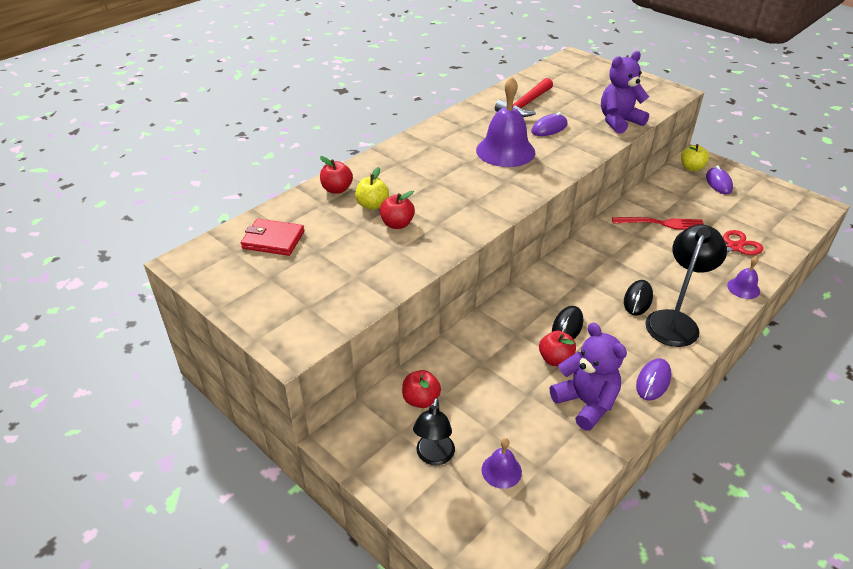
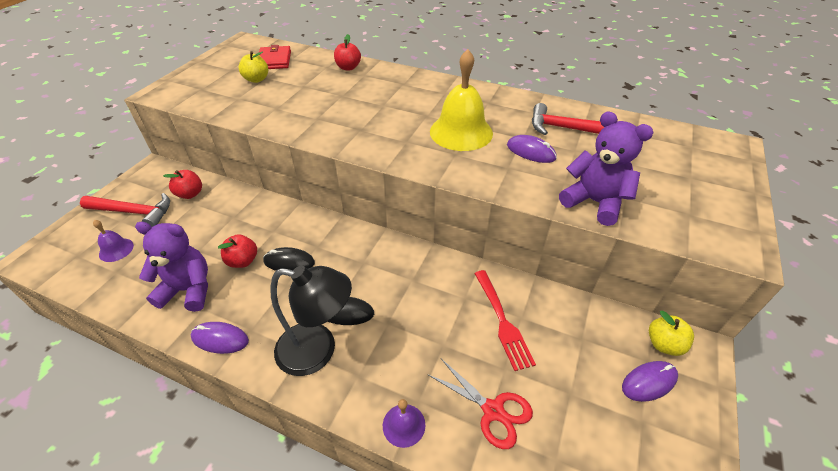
camera: 70 degrees right, 5 degrees up
yellow apple [355,167,389,210] -> yellow apple moved to [239,51,268,83]
red apple [380,191,415,229] -> none
black lamp [413,398,455,465] -> red hammer [80,193,170,227]
purple bell [476,77,535,167] -> yellow bell [430,49,493,151]
purple teddy bear [550,323,627,431] -> purple teddy bear turned 120 degrees counterclockwise [135,222,208,312]

